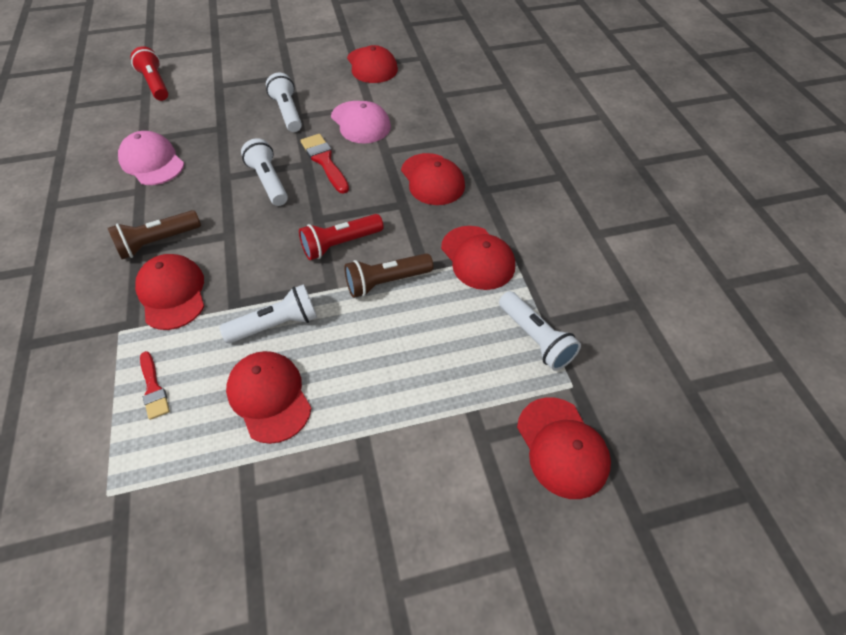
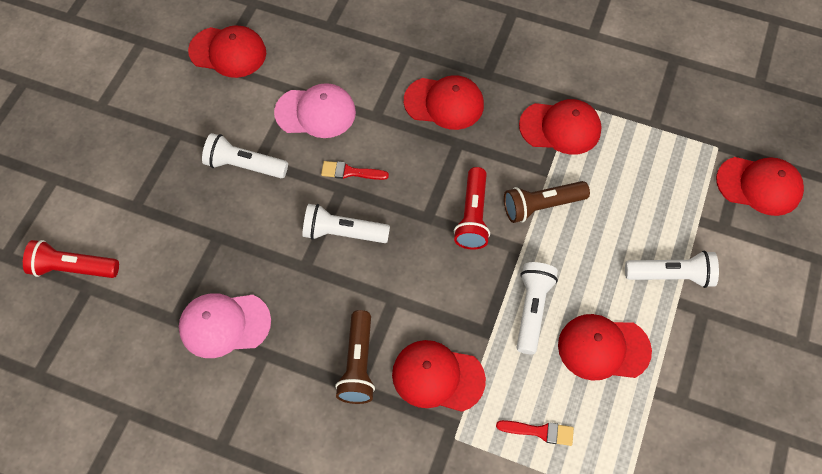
camera: 55 degrees left, 10 degrees up
red brush [300,134,349,194] -> red brush [321,161,389,180], size x0.65
brown flashlight [344,253,433,298] -> brown flashlight turned 60 degrees clockwise [504,181,590,223]
white flashlight [499,291,581,371] -> white flashlight moved to [625,251,719,288]

